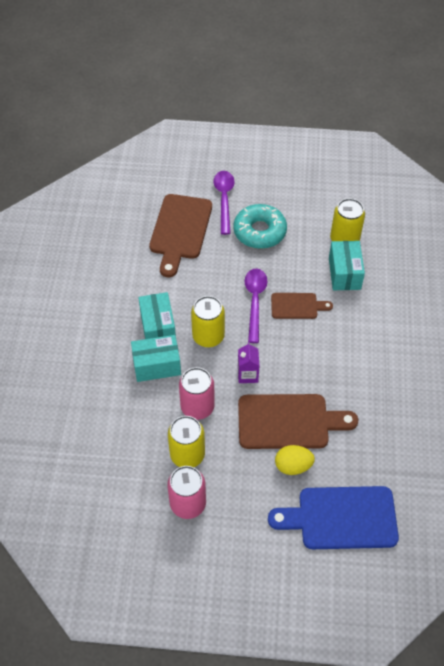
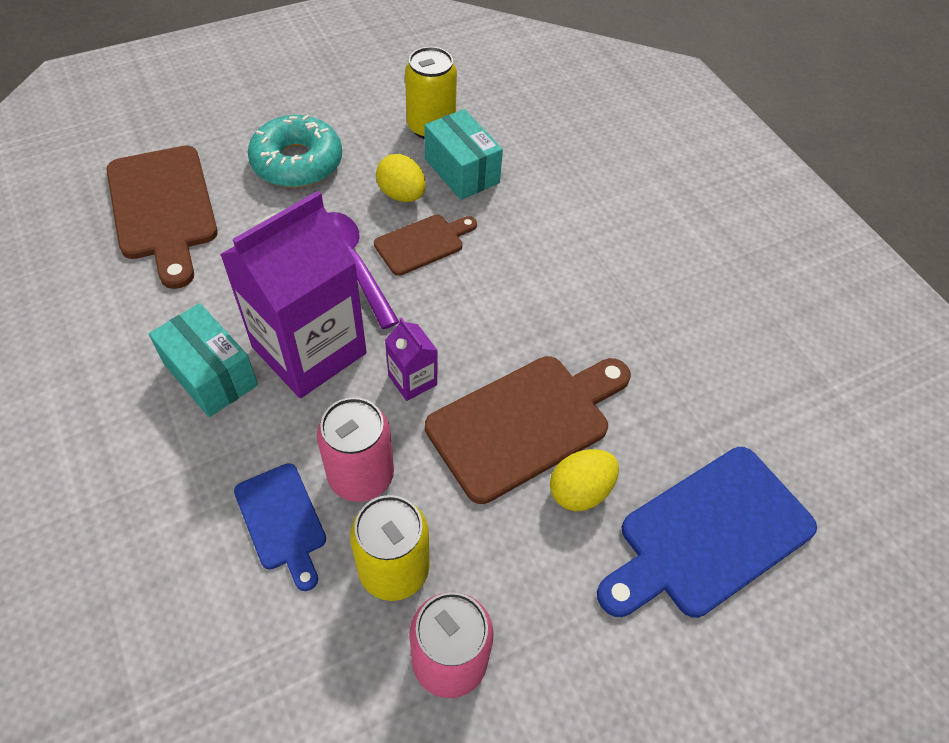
camera: 35 degrees left, 0 degrees up
turquoise box [131,335,181,382] -> none
yellow can [191,296,225,347] -> purple carton [220,191,366,398]
purple spoon [213,171,235,235] -> none
none -> blue cutting board [234,463,326,591]
none -> yellow egg [376,154,426,202]

